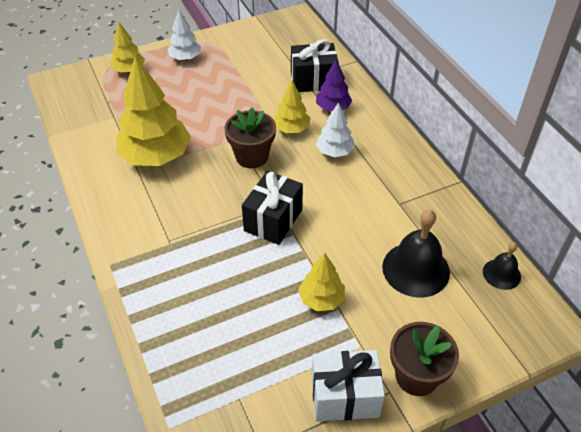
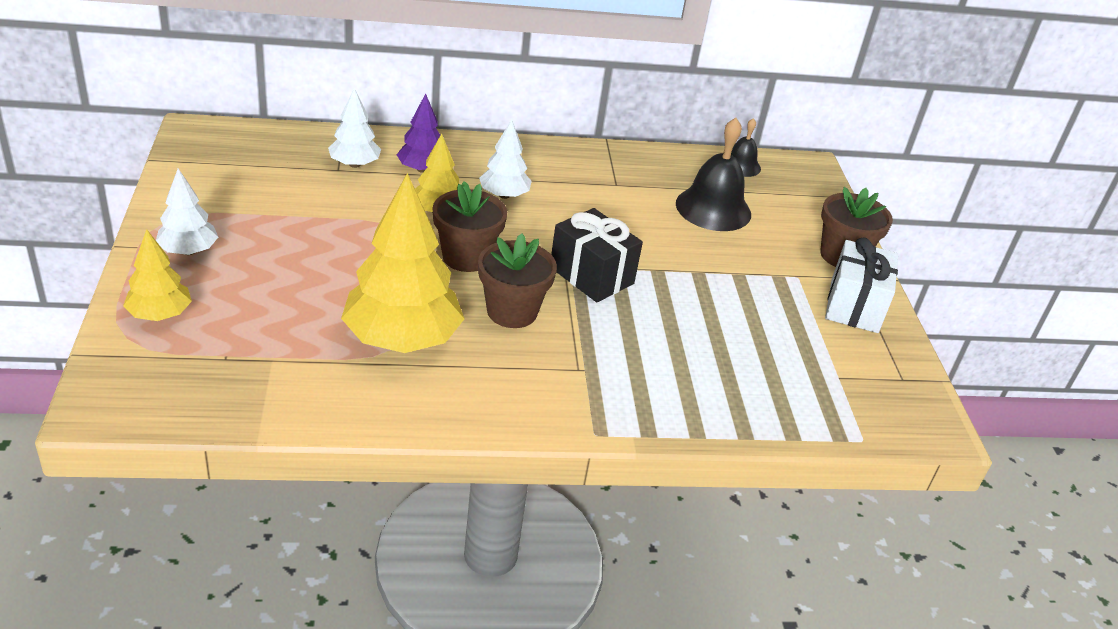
camera: 75 degrees left, 10 degrees down
black gift [291,39,339,92] -> white tree [328,88,381,168]
yellow tree [298,253,345,311] -> none
none -> brown flower pot [478,233,557,328]

